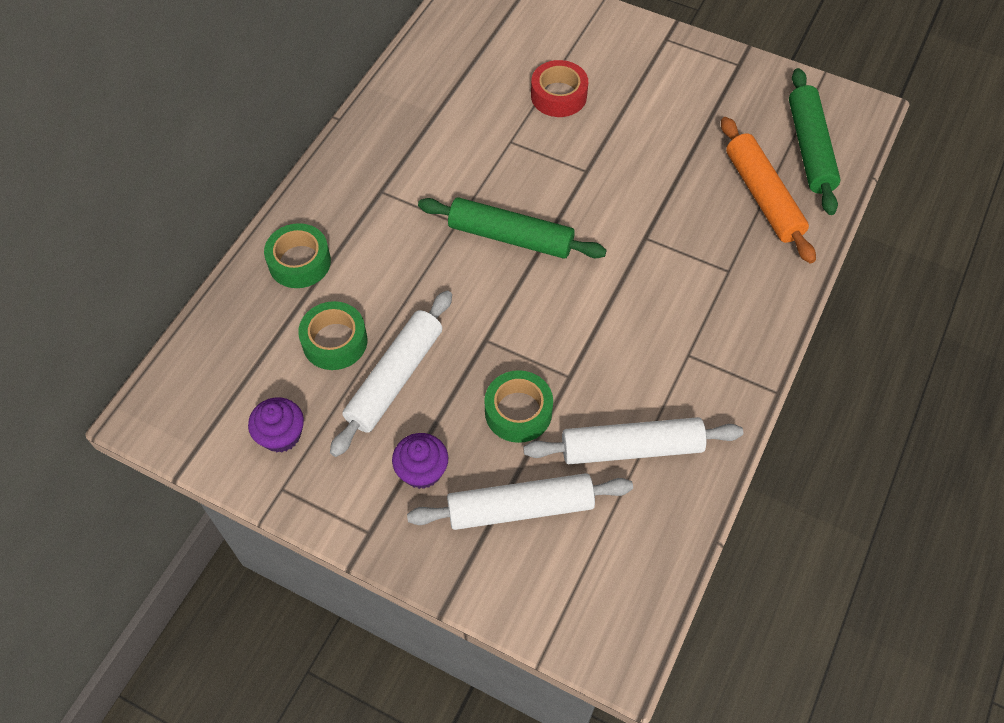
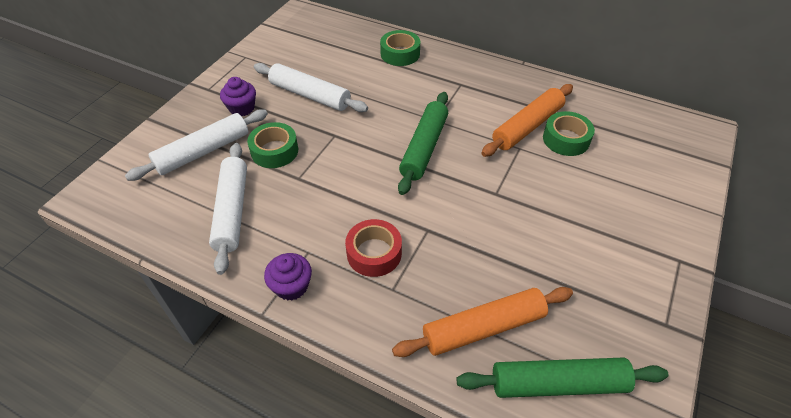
camera: 90 degrees right, 10 degrees down
purple cupcake [248,397,304,452] -> purple cupcake moved to [264,253,312,301]
green tape [298,301,367,370] -> green tape moved to [543,111,595,156]
white rolling pin [407,473,633,530] -> white rolling pin turned 60 degrees clockwise [125,109,268,181]
red tape [531,60,588,117] -> red tape moved to [345,219,402,277]
none -> orange rolling pin [481,84,573,157]

